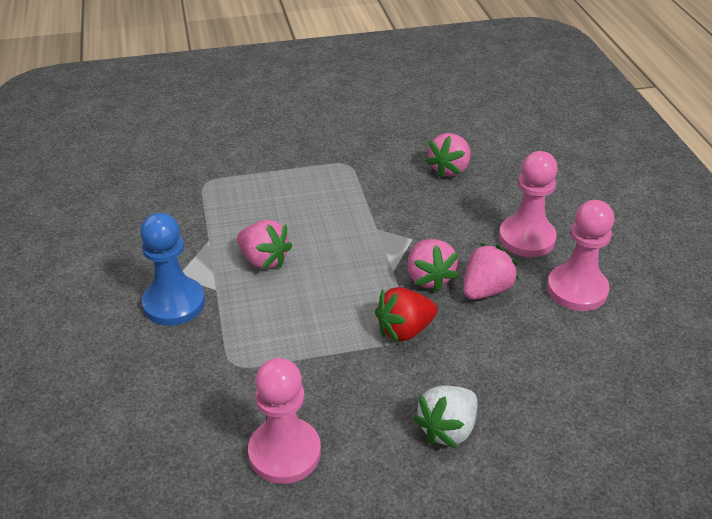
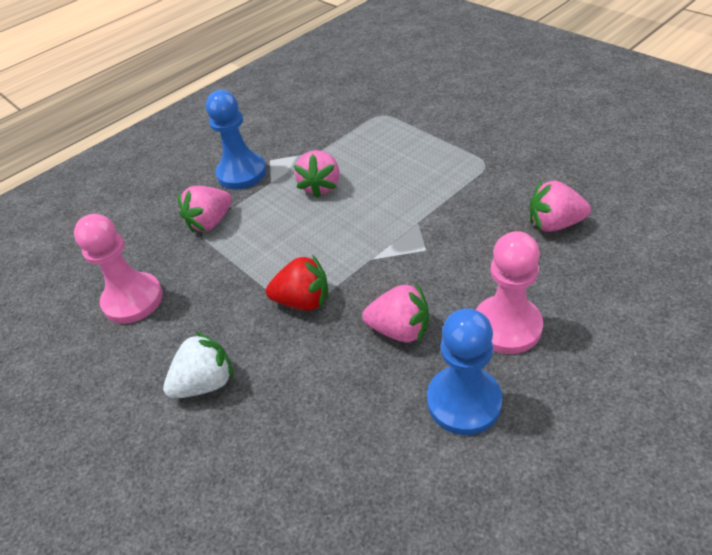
camera: 65 degrees right, 5 degrees up
red strawberry [375,287,437,342] -> red strawberry turned 150 degrees clockwise [266,254,328,311]
pink strawberry [408,239,458,292] -> pink strawberry moved to [178,186,232,233]
white strawberry [413,386,478,448] -> white strawberry turned 135 degrees clockwise [163,332,233,399]
pink pawn [547,200,614,311] -> blue pawn [427,308,502,435]

